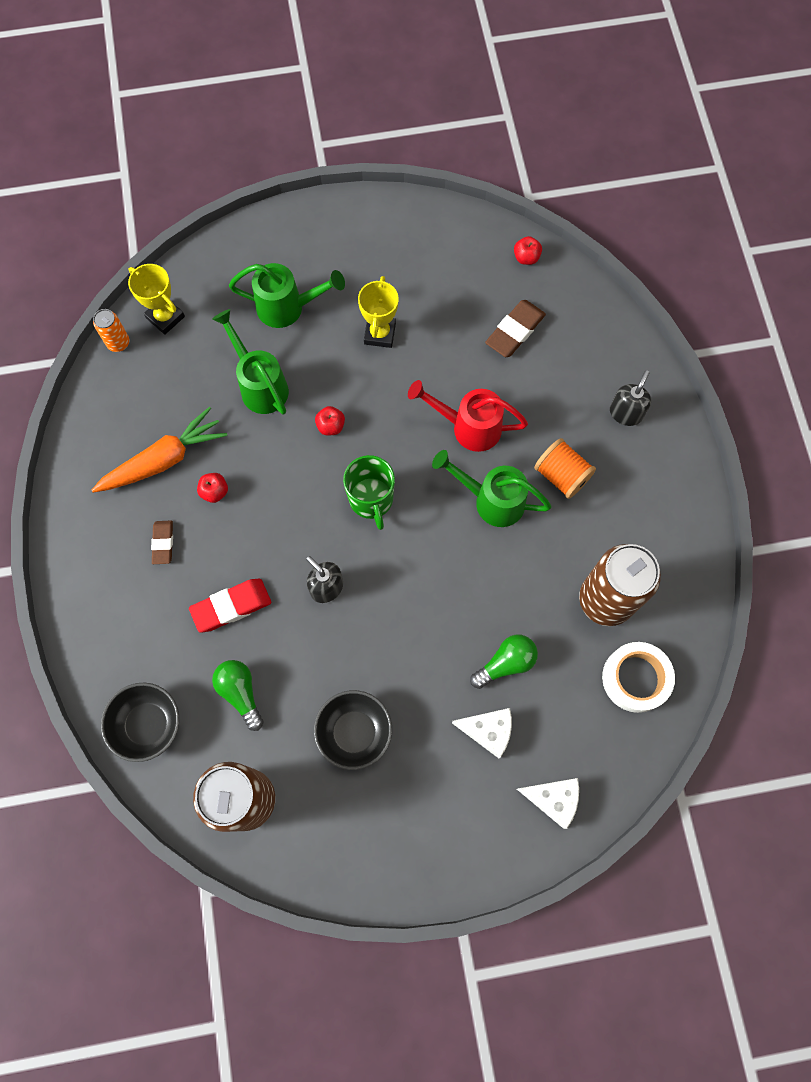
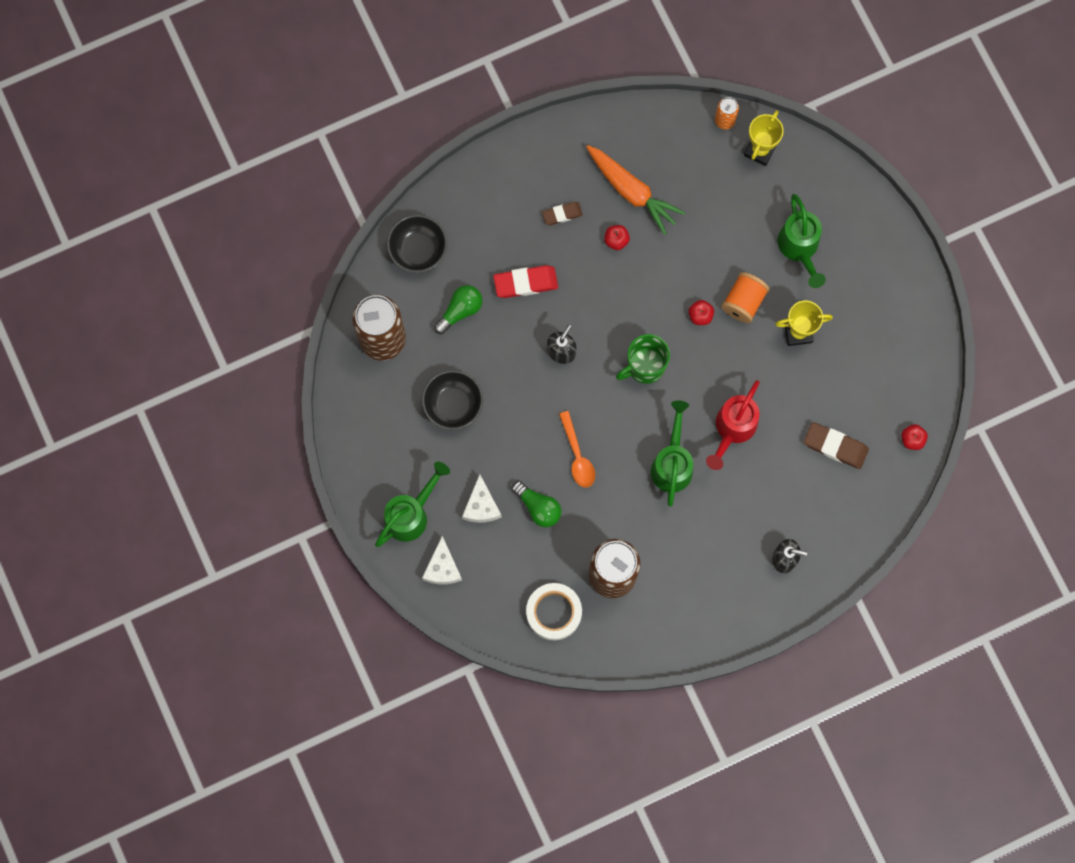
camera: 75 degrees right, 5 degrees up
red eraser [189,579,271,633] -> red eraser turned 60 degrees counterclockwise [493,265,558,298]
green watering can [212,309,289,415] -> green watering can moved to [375,462,450,547]
red watering can [408,380,528,452] -> red watering can turned 150 degrees counterclockwise [706,380,760,470]
orange spool [534,438,596,499] -> orange spool moved to [721,272,770,323]
none -> orange spoon [559,411,595,487]

